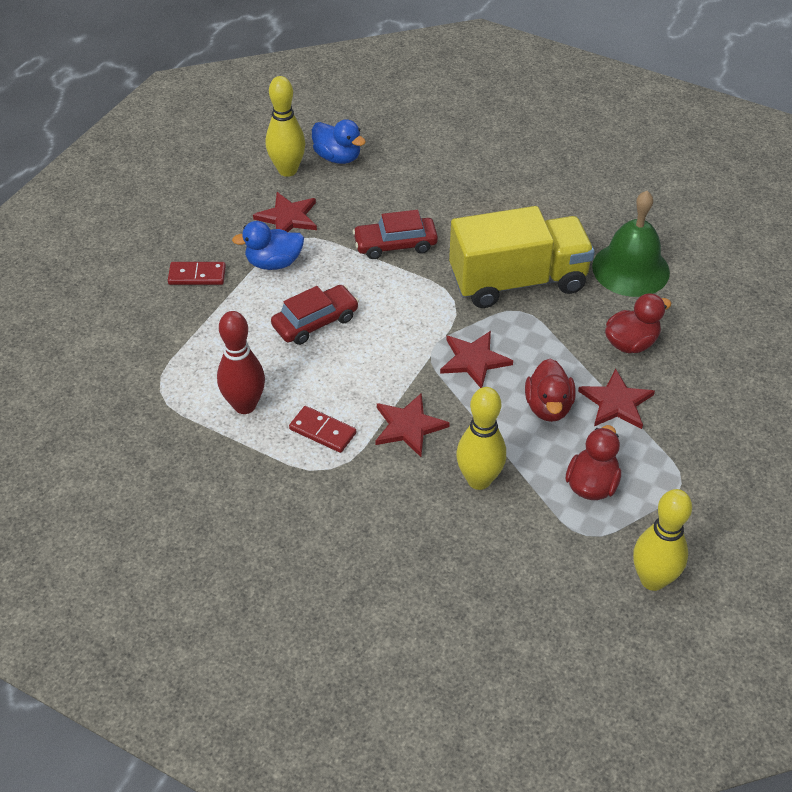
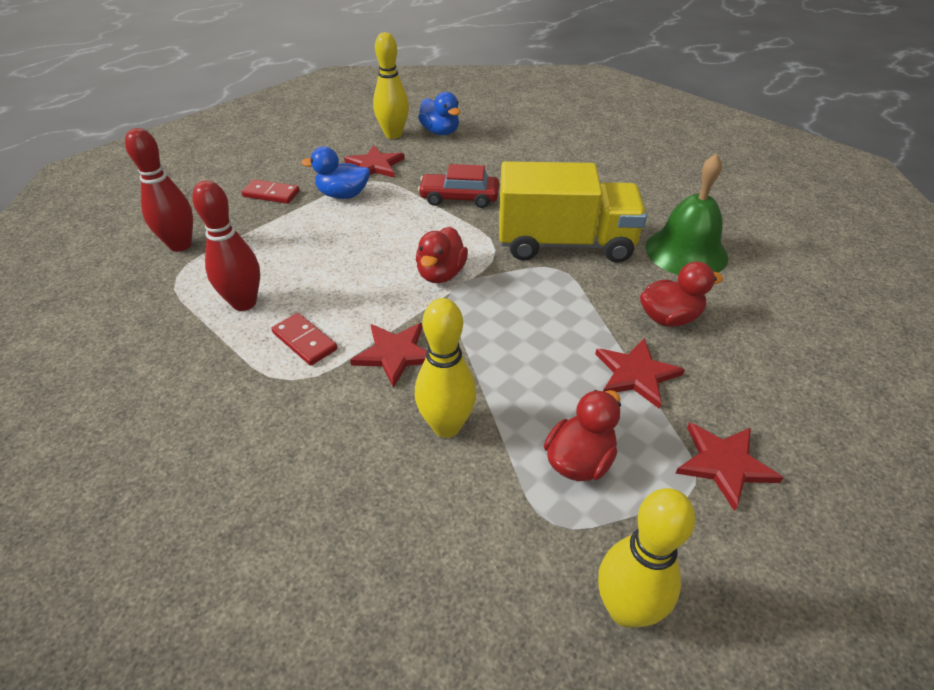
camera: 15 degrees right, 5 degrees down
red car [271,285,359,345] -> none
red star [440,331,513,388] -> red star moved to [675,422,783,511]
red duck [525,359,575,422] -> red duck moved to [416,227,468,283]
none -> red bowling pin [125,128,193,252]

